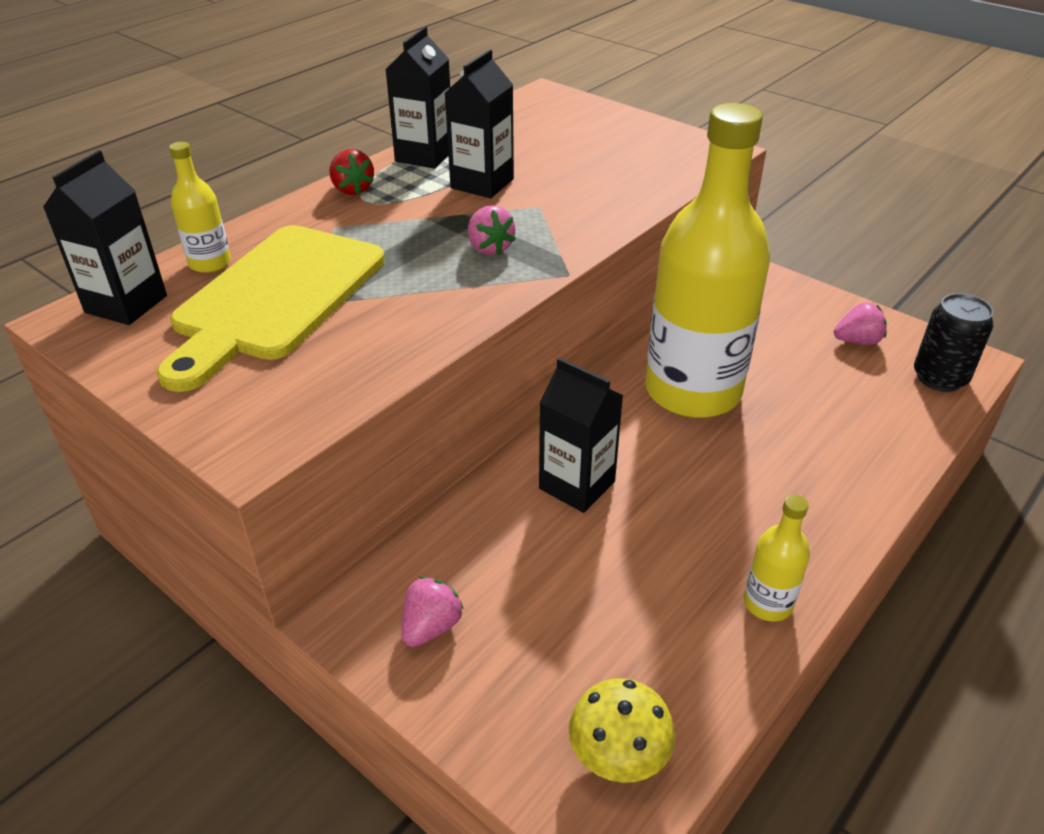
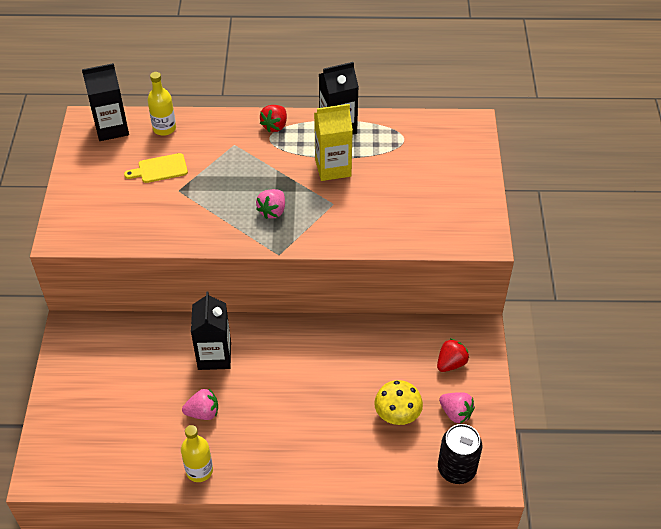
camera: 50 degrees right, 10 degrees up
yellow cutting board [156,225,385,392] -> yellow cutting board [124,153,188,183], size x0.41
pink strawberry [401,577,464,647] -> pink strawberry moved to [182,389,218,420]
black carton [445,49,514,198] -> yellow carton [314,104,353,181]
yellow mushroom [569,678,675,783] -> yellow mushroom moved to [374,380,423,425]
yellow bottle [645,103,770,418] -> none
none -> red strawberry [437,338,469,372]

